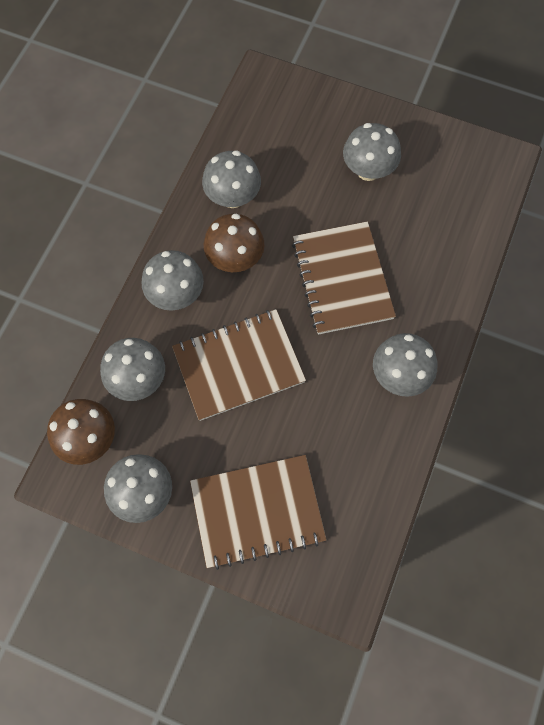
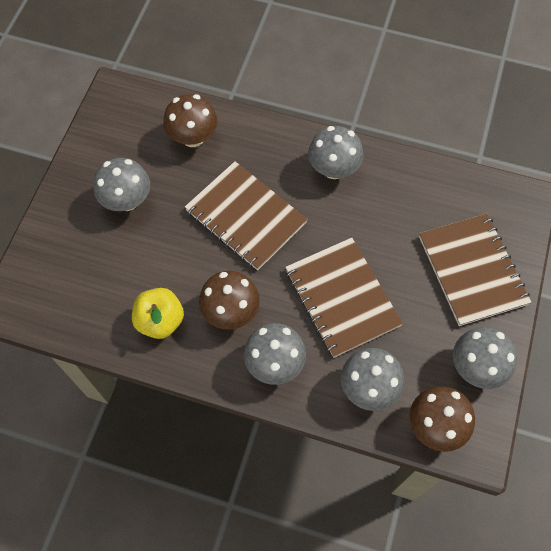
camera: 95 degrees left, 5 degrees down
grey mushroom [202,151,261,208] -> yellow apple [132,288,184,339]
brown notebook [292,221,396,335] -> brown notebook turned 60 degrees clockwise [185,161,308,270]
none -> brown mushroom [163,94,218,147]

